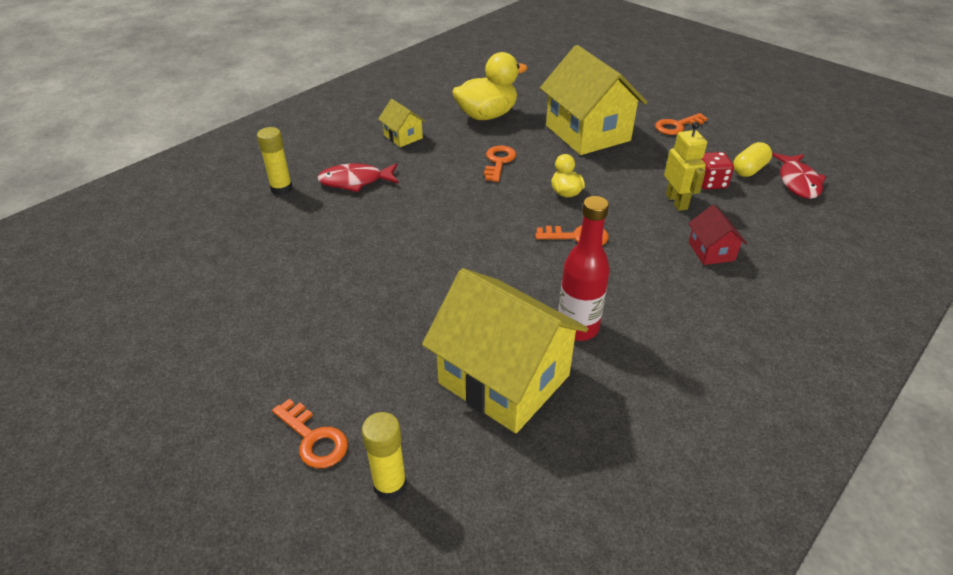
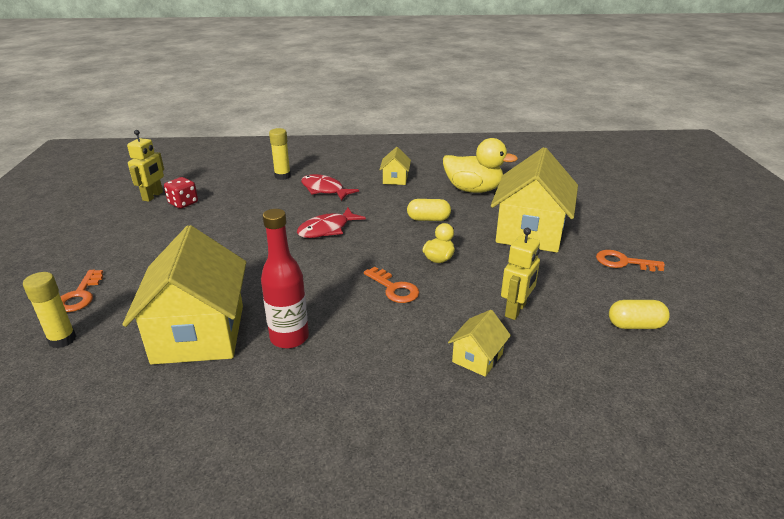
camera: 45 degrees right, 10 degrees down
orange key [484,146,516,182] -> yellow capsule [407,199,451,221]
red house [688,205,747,265] -> yellow house [448,310,511,377]
red dice [701,152,734,190] -> red dice moved to [164,177,198,209]
red fish [772,153,826,199] -> red fish moved to [297,208,366,238]
none -> yellow robot [127,130,164,202]

